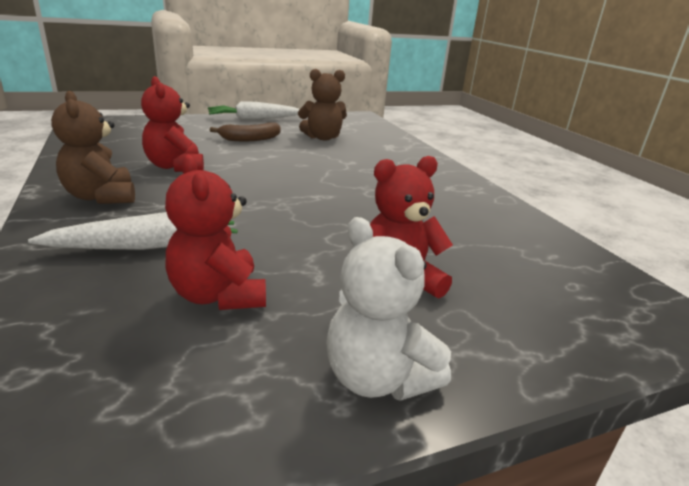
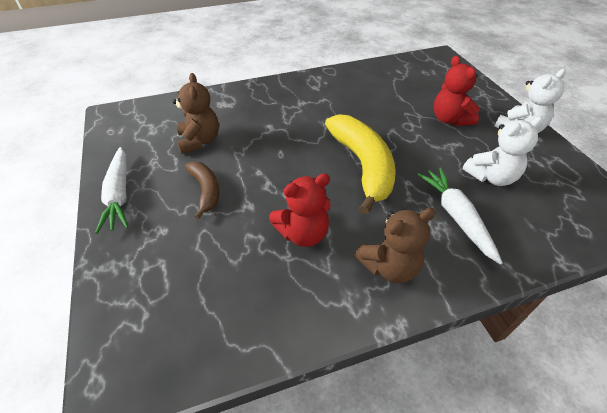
camera: 85 degrees left, 20 degrees up
red teddy bear [165,155,266,310] -> white teddy bear [463,117,544,186]
none -> yellow banana [325,114,396,215]

